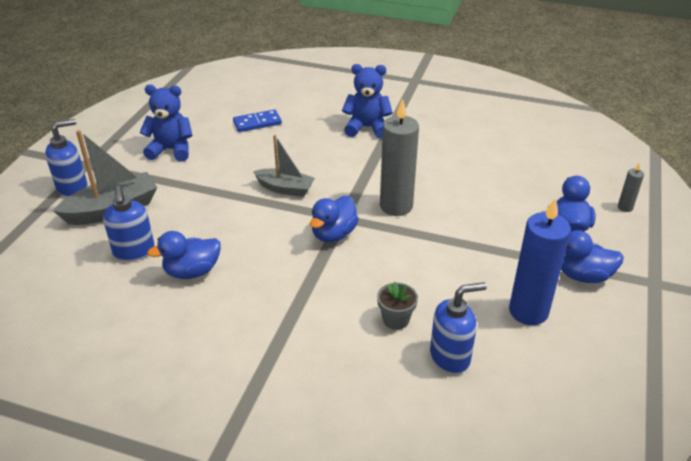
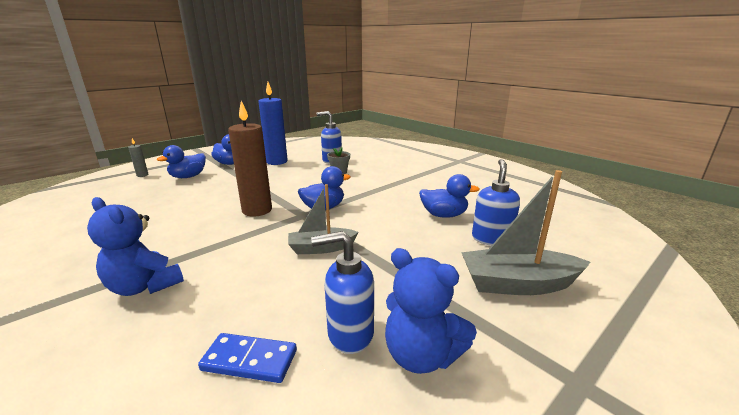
camera: 150 degrees left, 15 degrees down
blue soap dispenser [45,119,88,197] -> blue soap dispenser moved to [311,231,374,354]
grey boat [253,135,315,197] -> grey boat turned 60 degrees counterclockwise [288,184,358,254]
grey candle [380,98,419,216] -> brown candle [228,101,272,217]

